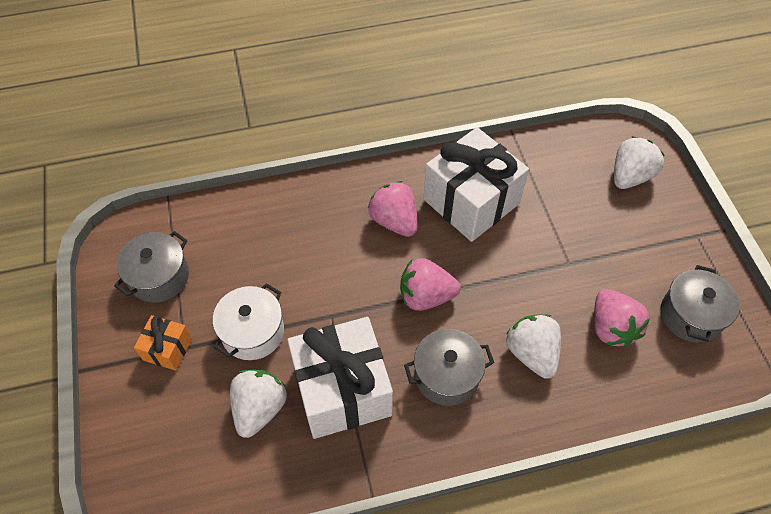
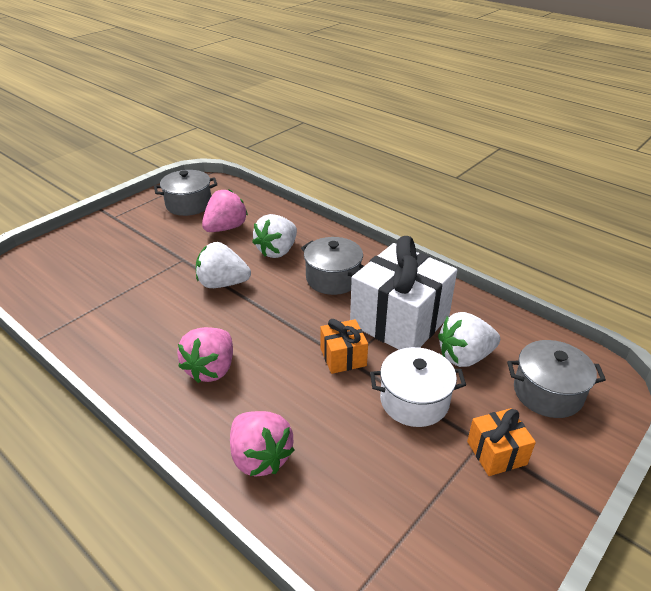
camera: 125 degrees left, 20 degrees down
grey pot [114,231,189,303] -> grey pot moved to [507,340,606,418]
pink strawberry [400,258,461,311] -> pink strawberry moved to [230,411,294,477]
white gift [423,127,529,242] -> none
white strawberry [614,136,665,189] -> white strawberry moved to [196,242,251,288]
none -> orange gift [320,319,368,374]

